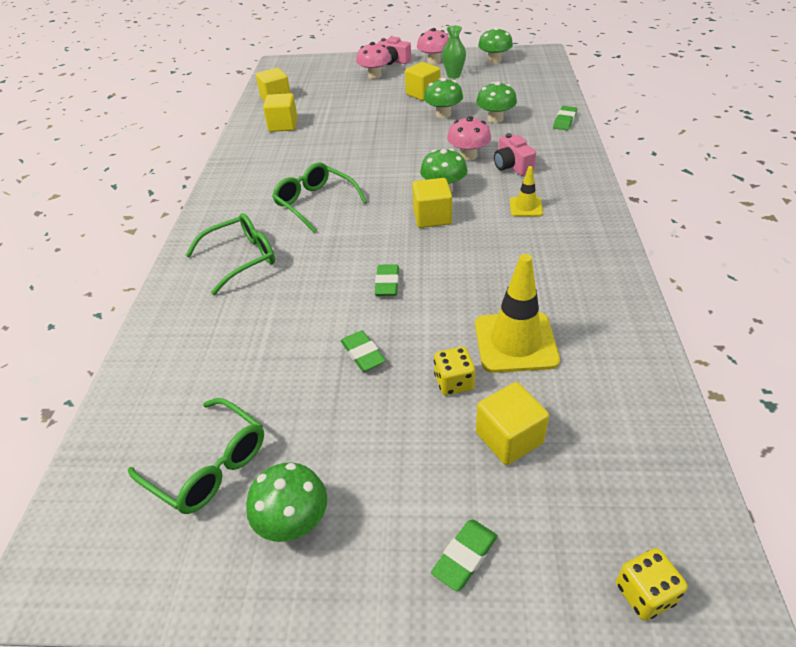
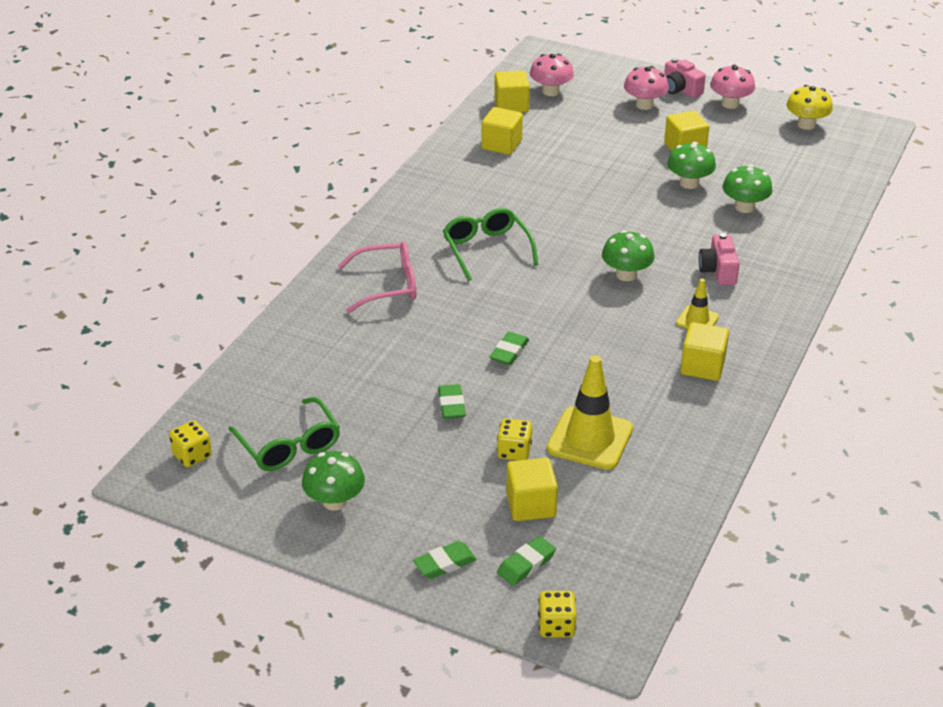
camera: 20 degrees right, 5 degrees down
green glasses [185,213,275,295] -> pink glasses [338,241,416,313]
yellow cube [412,178,452,228] -> yellow cube moved to [680,322,729,381]
green vase [442,26,466,79] -> none
pink mushroom [447,116,491,160] -> pink mushroom moved to [530,54,574,96]
green mushroom [478,27,513,64] -> yellow mushroom [786,85,833,130]
green eraser [553,106,577,130] -> green eraser moved to [497,536,556,586]
none -> yellow dice [169,420,212,467]

